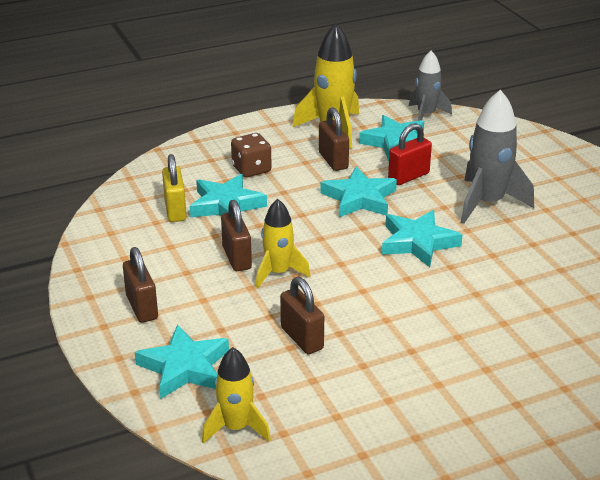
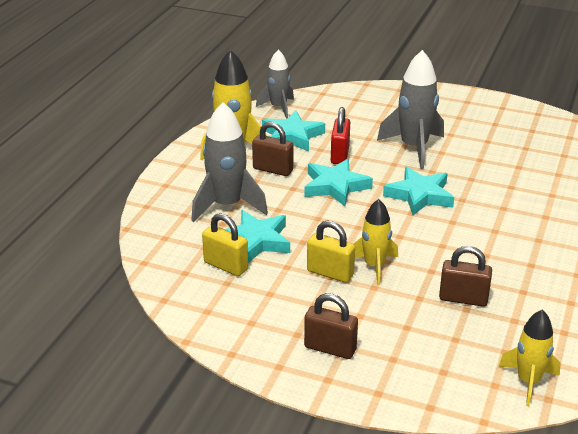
camera: 45 degrees left, 0 degrees up
turquoise star [135,324,229,399] -> none
brown padlock [221,200,252,271] -> yellow padlock [307,221,355,283]
brown dice [231,133,272,177] -> grey rocket [191,102,268,222]

